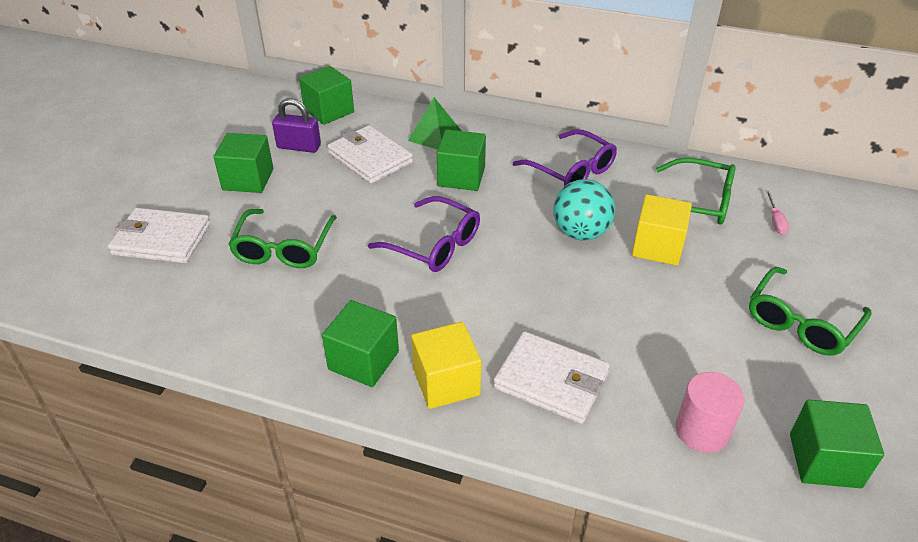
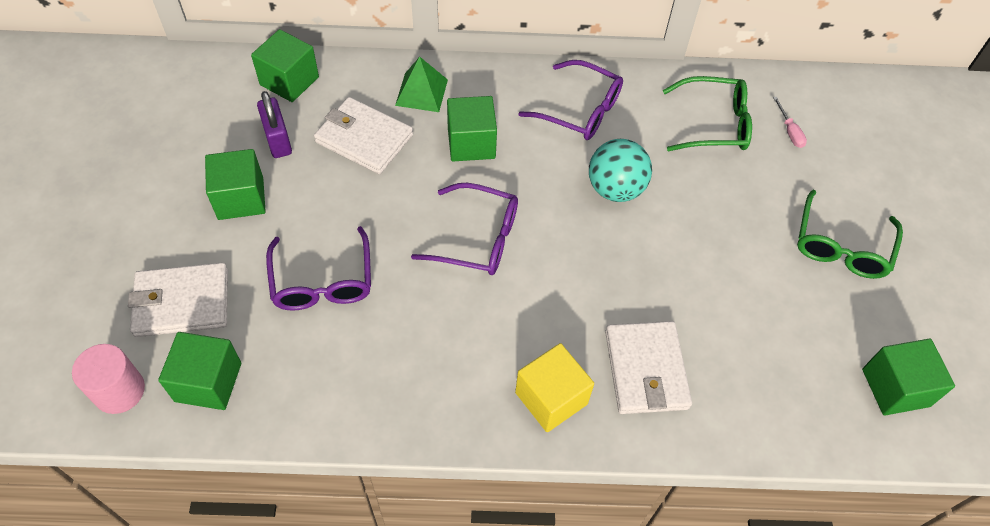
camera: 20 degrees left, 15 degrees up
green glasses [228,209,337,268] -> purple glasses [266,226,371,311]
purple padlock [272,98,321,153] -> purple padlock turned 75 degrees clockwise [257,91,292,158]
green cube [322,300,399,387] -> green cube moved to [158,332,241,410]
white wallet [493,331,610,424] -> white wallet turned 75 degrees clockwise [605,321,692,414]
yellow cube [632,194,692,265] -> none
pink cylinder [676,372,745,453] -> pink cylinder moved to [72,344,145,414]

